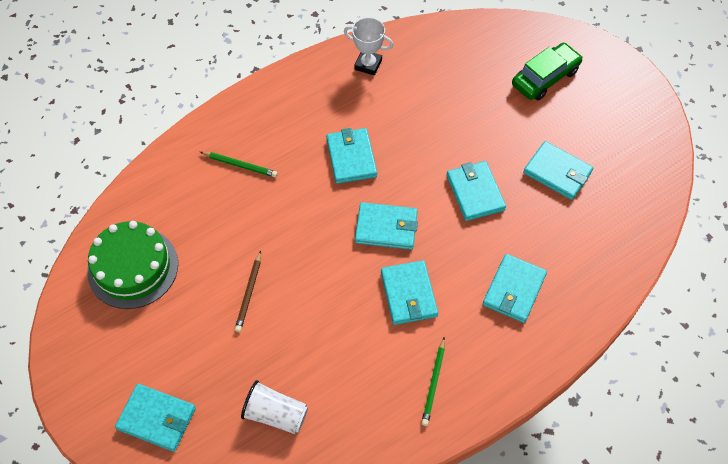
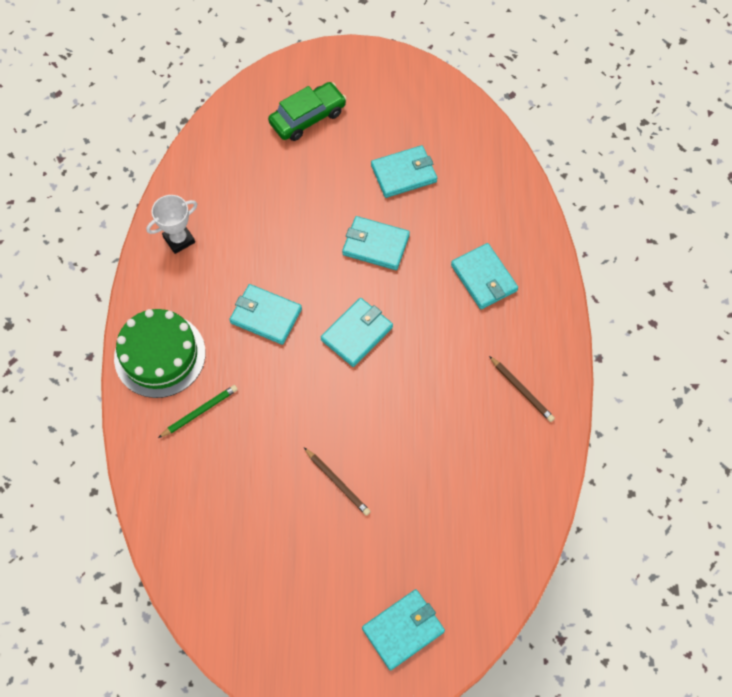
camera: 55 degrees left, 5 degrees up
green cake [87,221,178,309] -> green cake moved to [114,309,206,398]
white cup [241,380,308,434] -> none
turquoise wallet [381,260,438,325] -> none
green pencil [421,337,445,426] -> brown pencil [489,356,555,422]
green car [512,43,583,100] -> green car turned 60 degrees clockwise [268,82,347,141]

